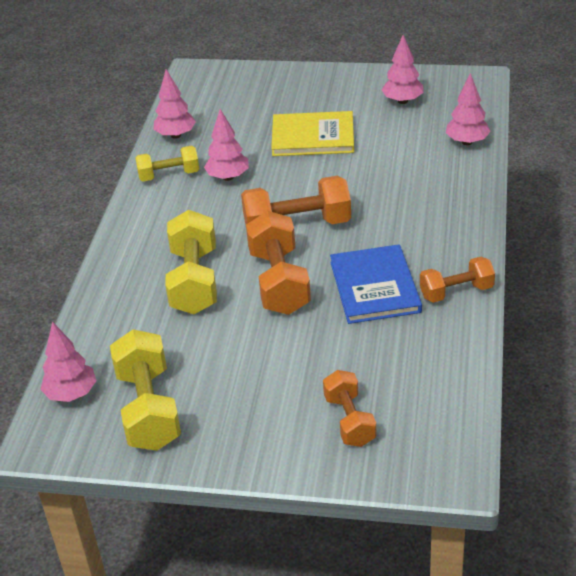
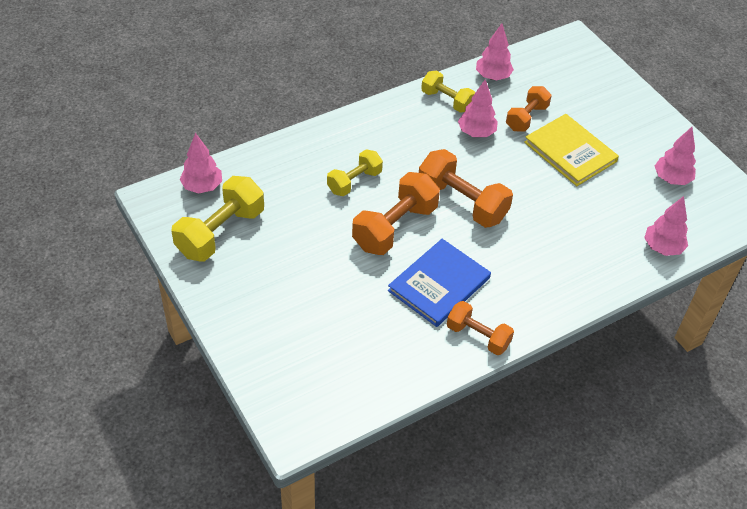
camera: 45 degrees right, 10 degrees up
yellow dumbbell [165,210,217,314] -> yellow dumbbell [327,149,383,196], size x0.62
orange dumbbell [323,370,376,447] -> orange dumbbell moved to [506,86,552,132]

